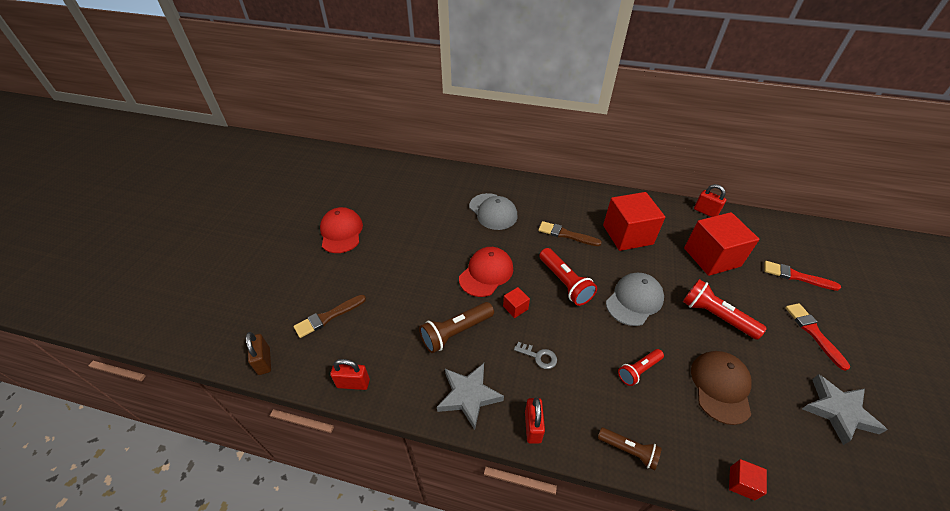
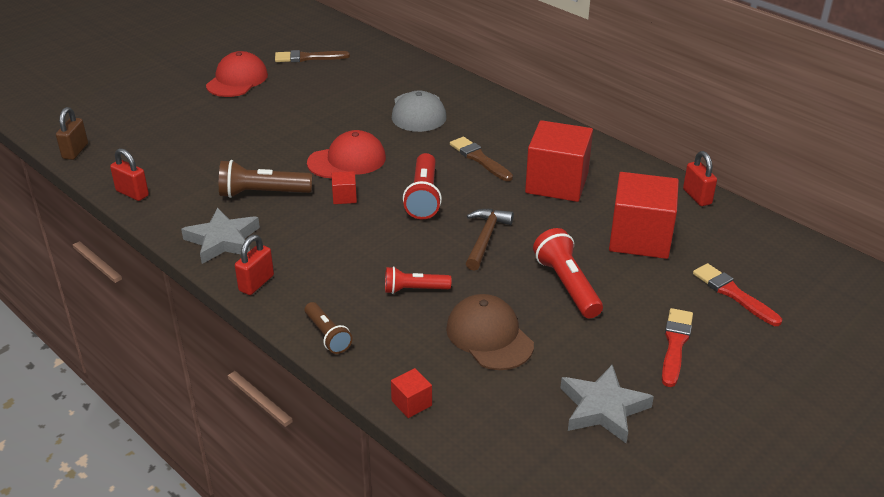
camera: 30 degrees right, 10 degrees down
brown brush [294,295,366,338] -> brown brush moved to [275,50,350,62]
grey key [514,342,557,369] -> none
grey cap [606,273,664,326] -> brown hammer [466,209,514,271]
brown cap [691,351,752,425] -> brown cap turned 75 degrees counterclockwise [446,294,534,370]

